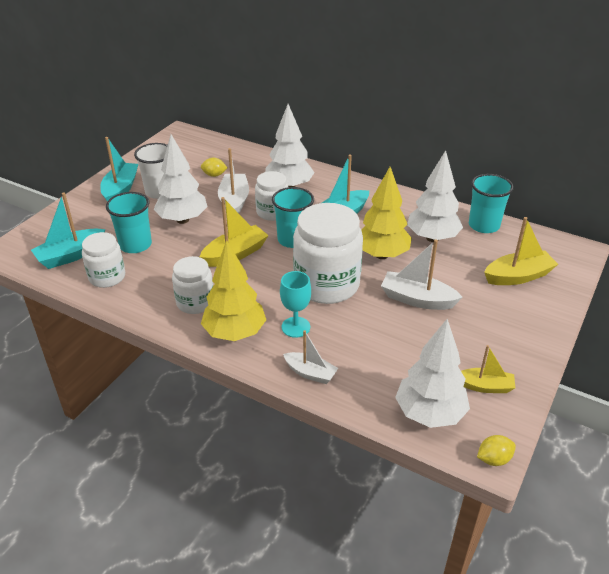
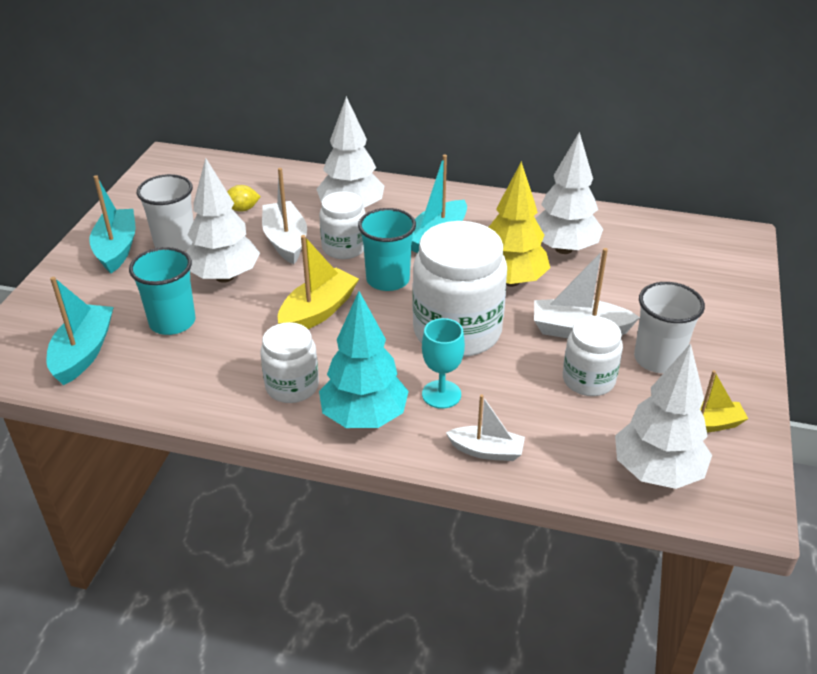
camera: 15 degrees left, 0 degrees up
turquoise boat [31,192,105,269] -> turquoise boat turned 150 degrees clockwise [47,277,114,385]
white jar [82,232,125,288] -> white jar moved to [563,316,623,396]
yellow tree [201,240,267,341] -> turquoise tree [319,291,409,428]
turquoise cup [469,174,514,233] -> none
yellow lemon [477,435,516,466] -> none
yellow boat [484,217,558,285] -> none
none -> white cup [634,282,705,373]

